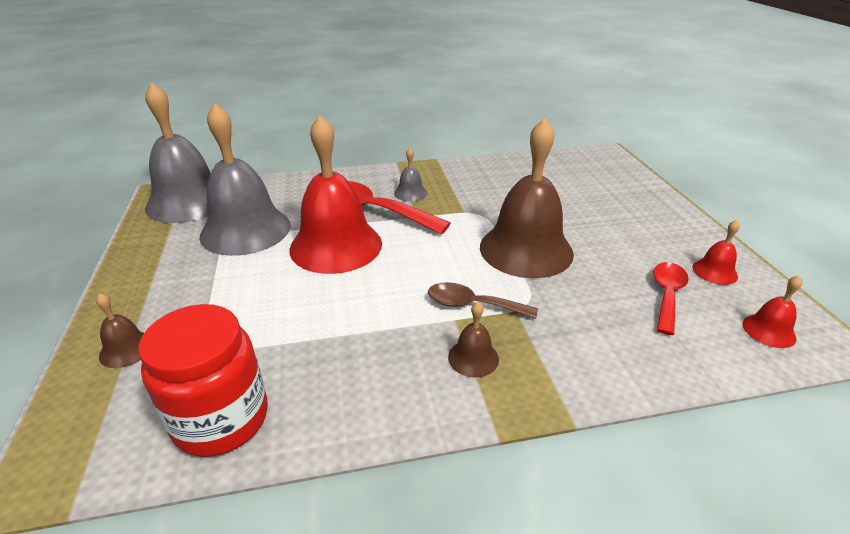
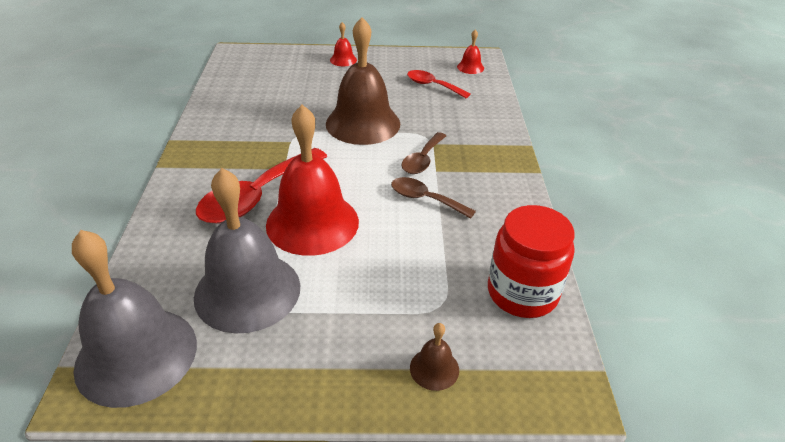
camera: 80 degrees left, 5 degrees up
grey bell [394,148,427,201] -> none
brown bell [448,302,499,377] -> none
red bell [692,220,740,285] -> red bell moved to [330,22,357,66]
none -> brown spoon [391,177,476,219]

